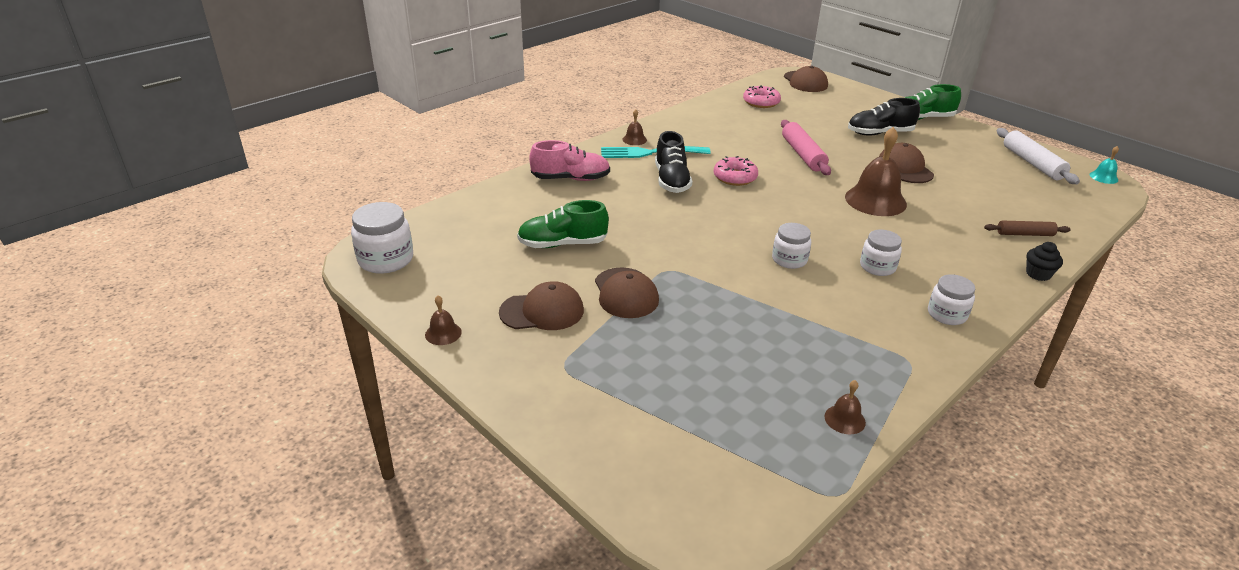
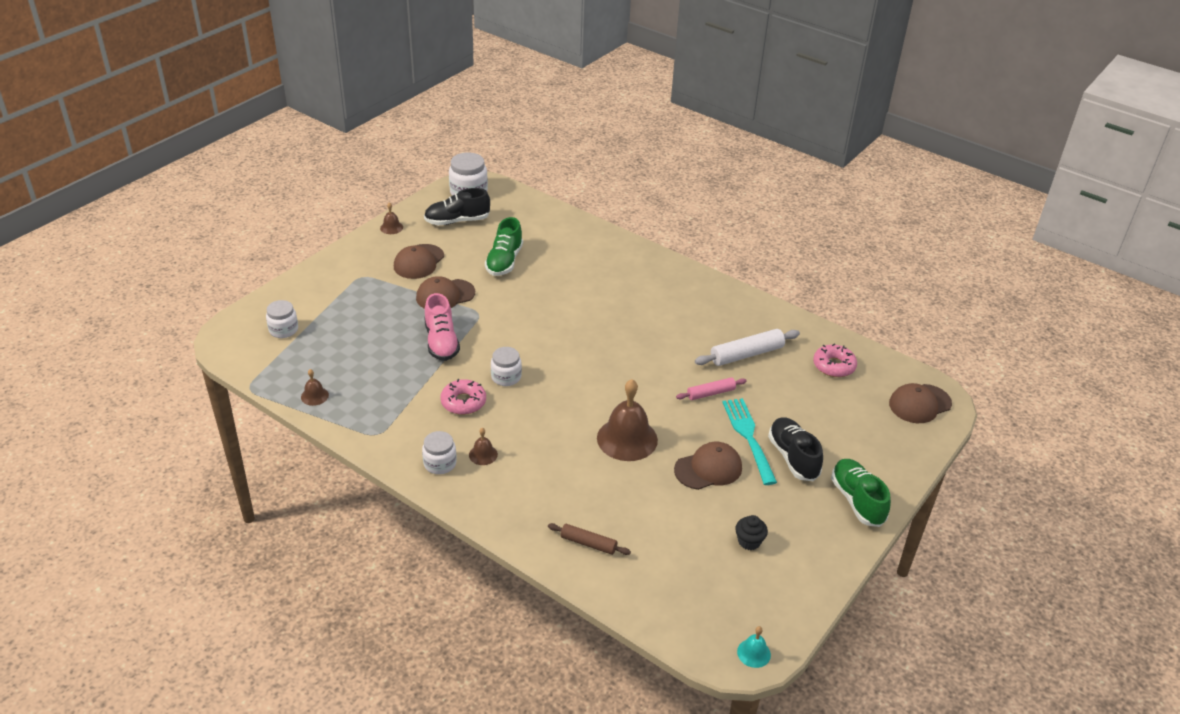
camera: 80 degrees right, 5 degrees up
brown cap [499,281,584,330] -> brown cap turned 45 degrees clockwise [394,244,444,279]
green shoe [517,200,609,248] -> green shoe turned 150 degrees counterclockwise [485,217,523,276]
pink shoe [529,140,610,181] -> pink shoe moved to [424,293,460,361]
turquoise fork [601,146,711,158] -> turquoise fork moved to [722,398,777,485]
brown bell [622,109,647,145] -> brown bell moved to [469,428,498,465]
black shoe [655,131,692,193] -> black shoe moved to [424,188,490,225]
pink donut [714,156,758,186] -> pink donut moved to [440,379,486,415]
pink rolling pin [781,120,831,175] -> pink rolling pin [676,377,747,400], size x0.62
white jar [860,229,902,276] -> white jar moved to [266,300,298,338]
brown rolling pin [984,220,1071,236] -> brown rolling pin turned 60 degrees counterclockwise [548,523,631,555]
white rolling pin [997,128,1080,184] -> white rolling pin moved to [695,329,800,366]
black cupcake [1026,242,1063,281] -> black cupcake moved to [735,515,768,550]

